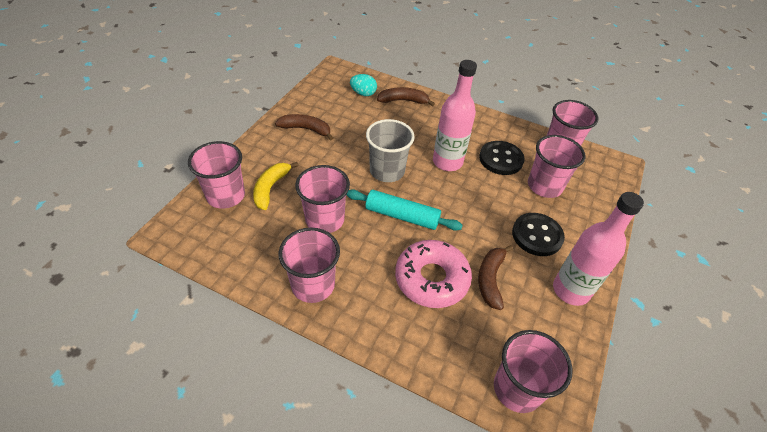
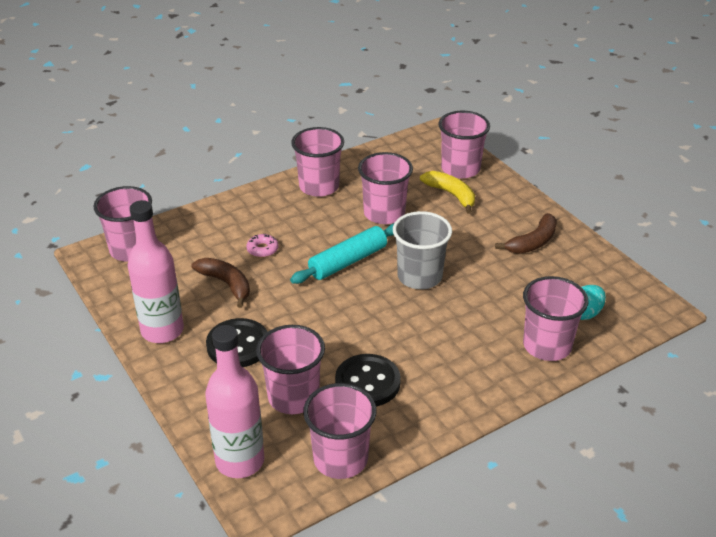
camera: 125 degrees right, 10 degrees down
brown banana [377,87,435,106] -> pink cup [523,276,588,361]
pink donut [395,240,472,308] -> pink donut [246,234,278,258], size x0.41
pink bottle [433,60,477,171] -> pink bottle moved to [205,325,264,478]

